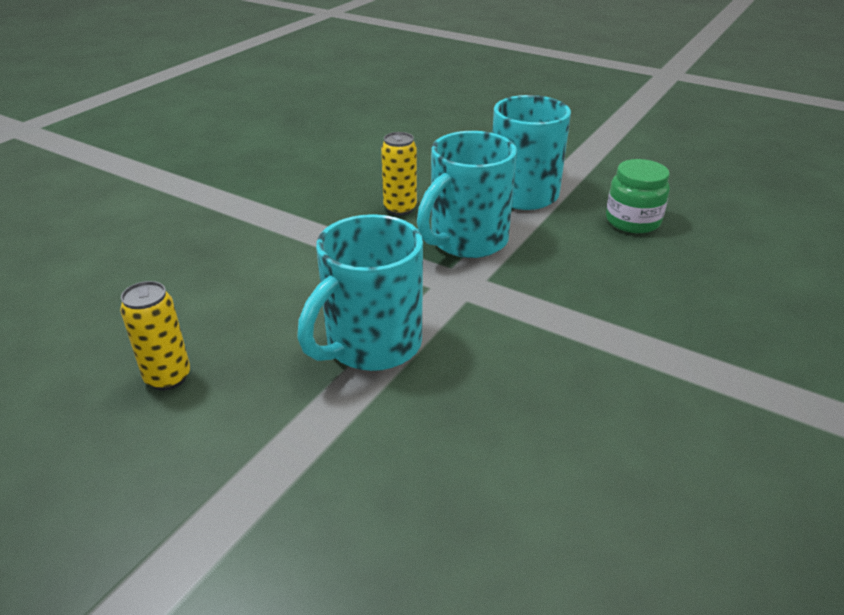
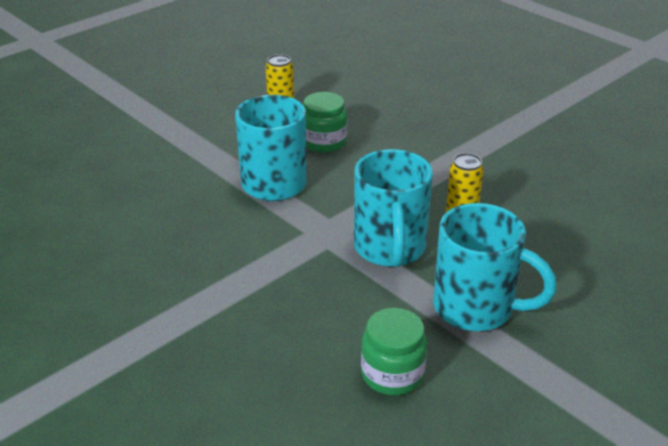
camera: 105 degrees right, 0 degrees up
turquoise mug [417,131,517,258] -> turquoise mug turned 150 degrees counterclockwise [354,149,433,267]
none -> green jar [304,92,347,153]

